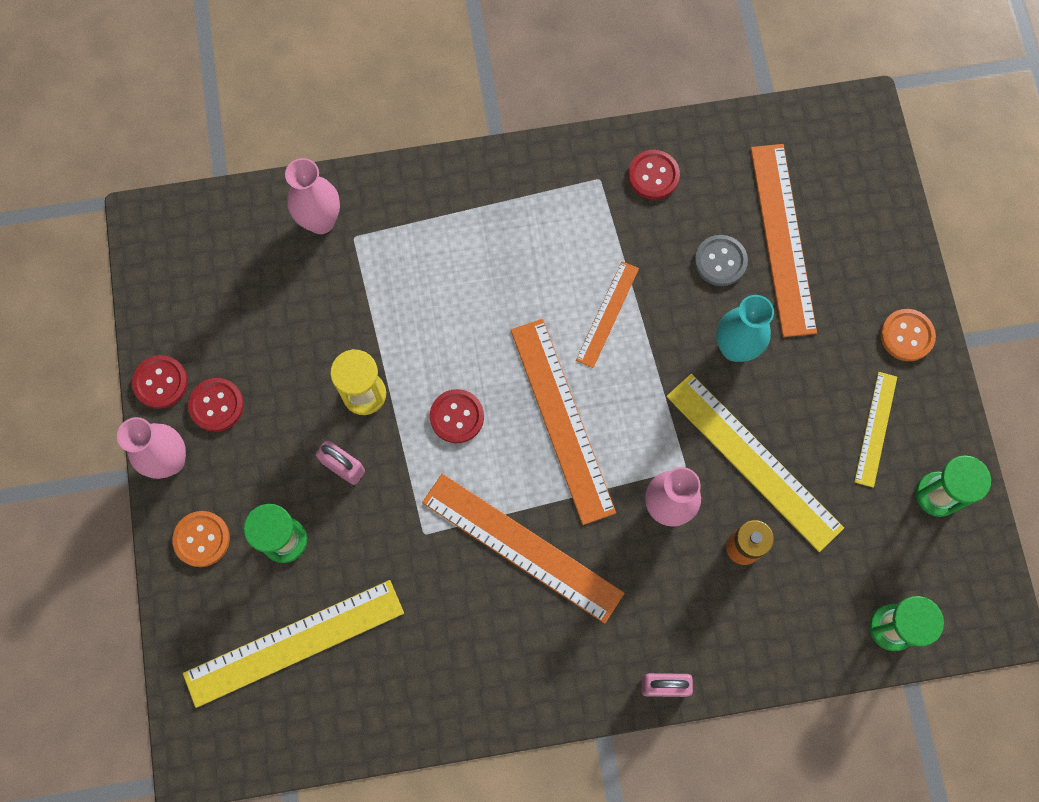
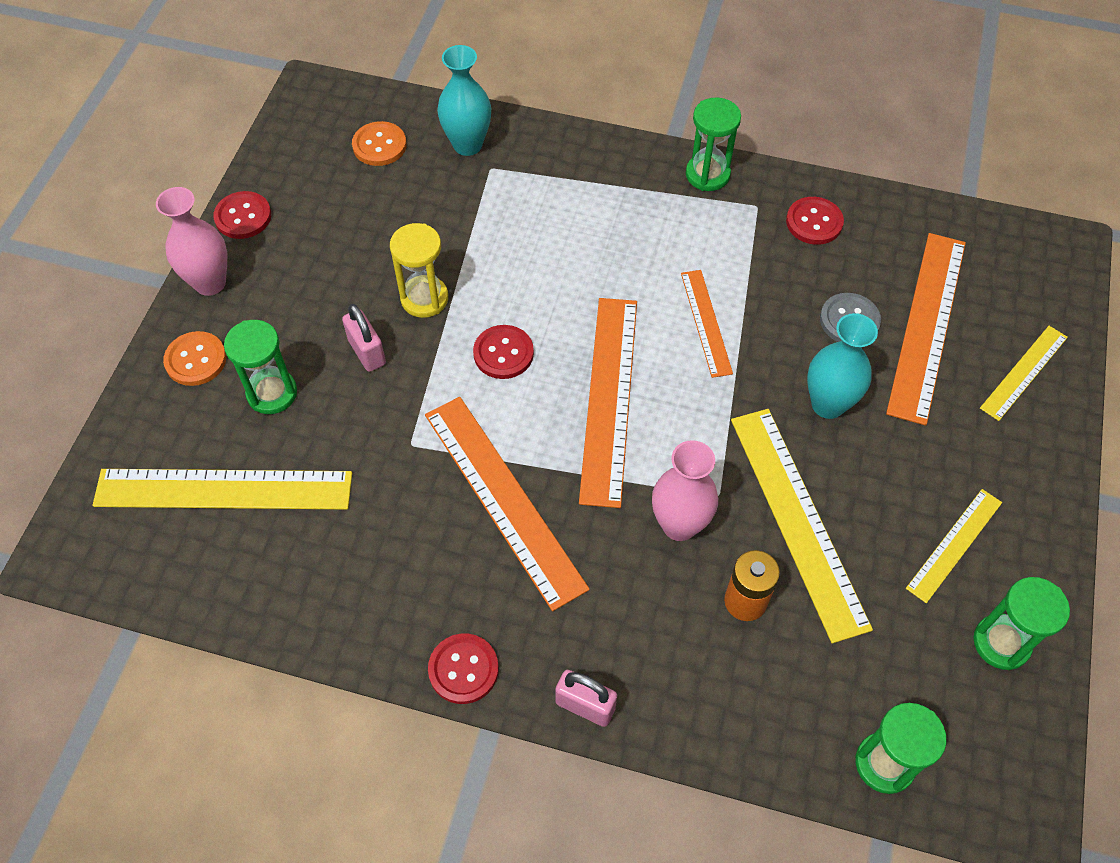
camera: 25 degrees right, 15 degrees down
red button [188,378,244,432] -> red button moved to [428,633,499,704]
pink vase [285,158,340,234] -> turquoise vase [437,45,491,156]
orange ruler [576,261,639,368] -> orange ruler turned 60 degrees counterclockwise [681,270,733,378]
orange button [880,309,936,361] -> orange button moved to [352,121,407,166]
none -> green hourglass [686,97,741,191]
none -> yellow ruler [980,326,1068,421]

